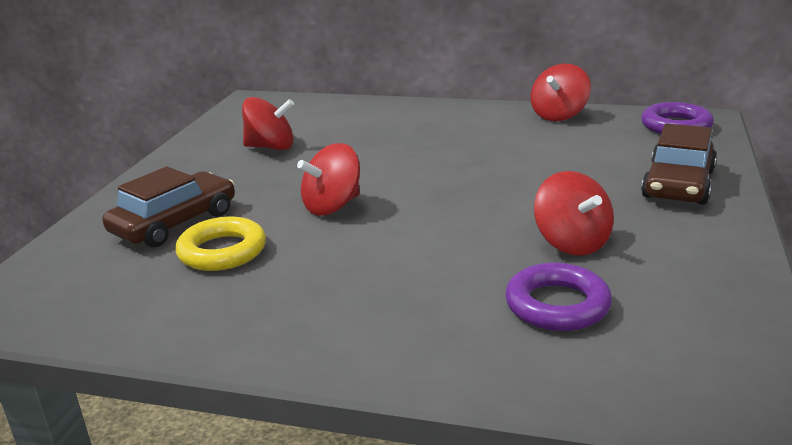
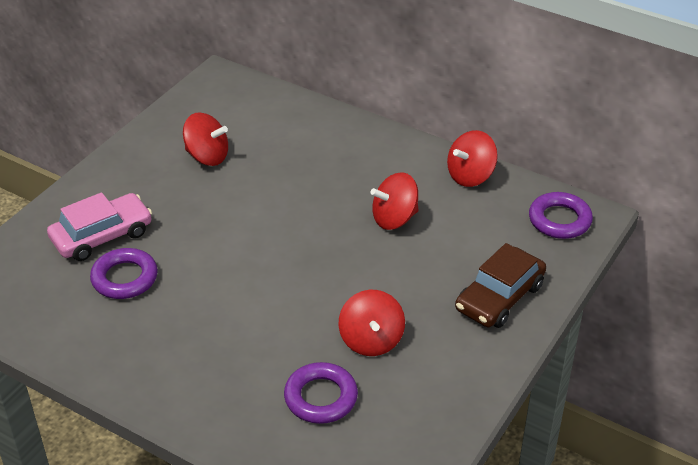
camera: 15 degrees right, 15 degrees up
brown car [102,167,235,247] -> pink car [47,192,152,261]
yellow ring [175,217,266,271] -> purple ring [90,248,158,299]
red spinning top [297,143,360,216] -> red spinning top moved to [370,172,419,230]

